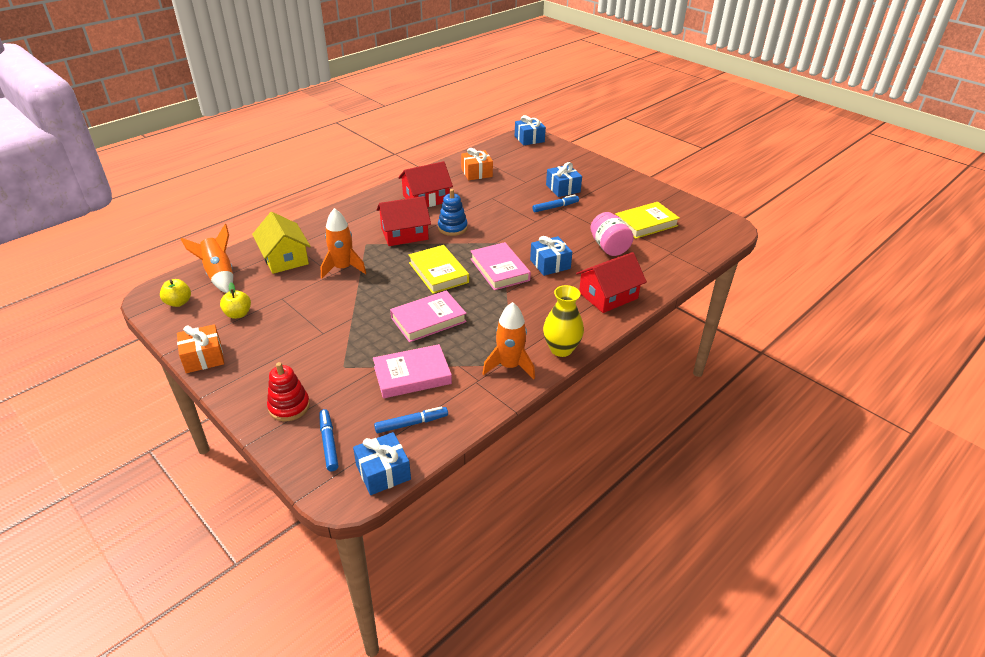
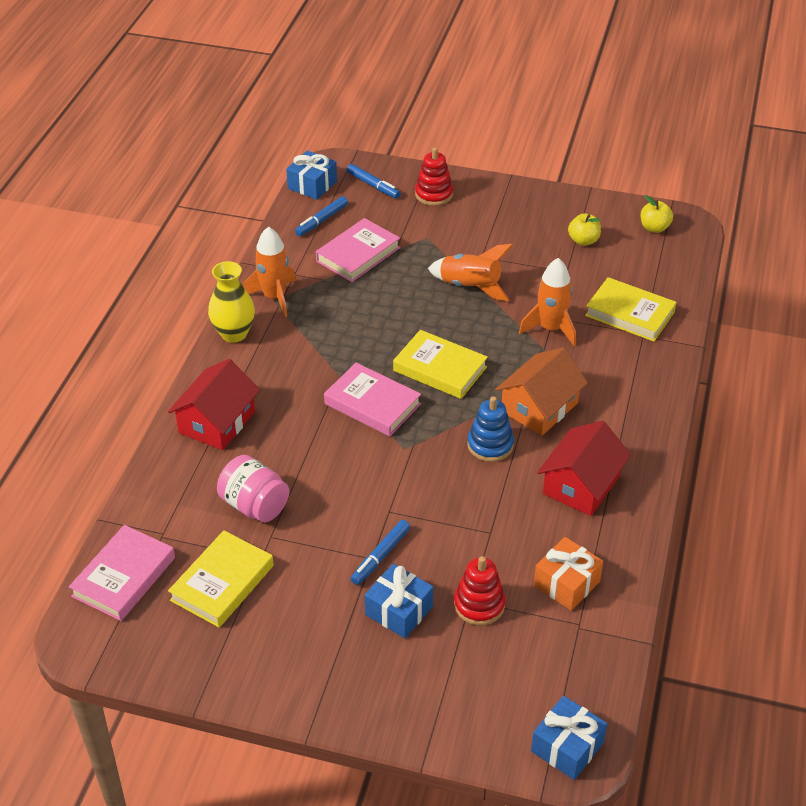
camera: 150 degrees right, 5 degrees up
orange gift [177,324,224,373] -> none
orange rocket [181,224,233,293] -> orange rocket moved to [428,244,513,301]
yellow house [252,212,311,274] -> yellow book [585,277,676,342]
red house [376,196,431,246] -> orange house [495,347,588,436]
pink book [390,290,467,342] -> pink book moved to [69,525,175,621]
blue gift [530,236,572,276] -> none
none -> red stacking toy [454,556,506,625]

